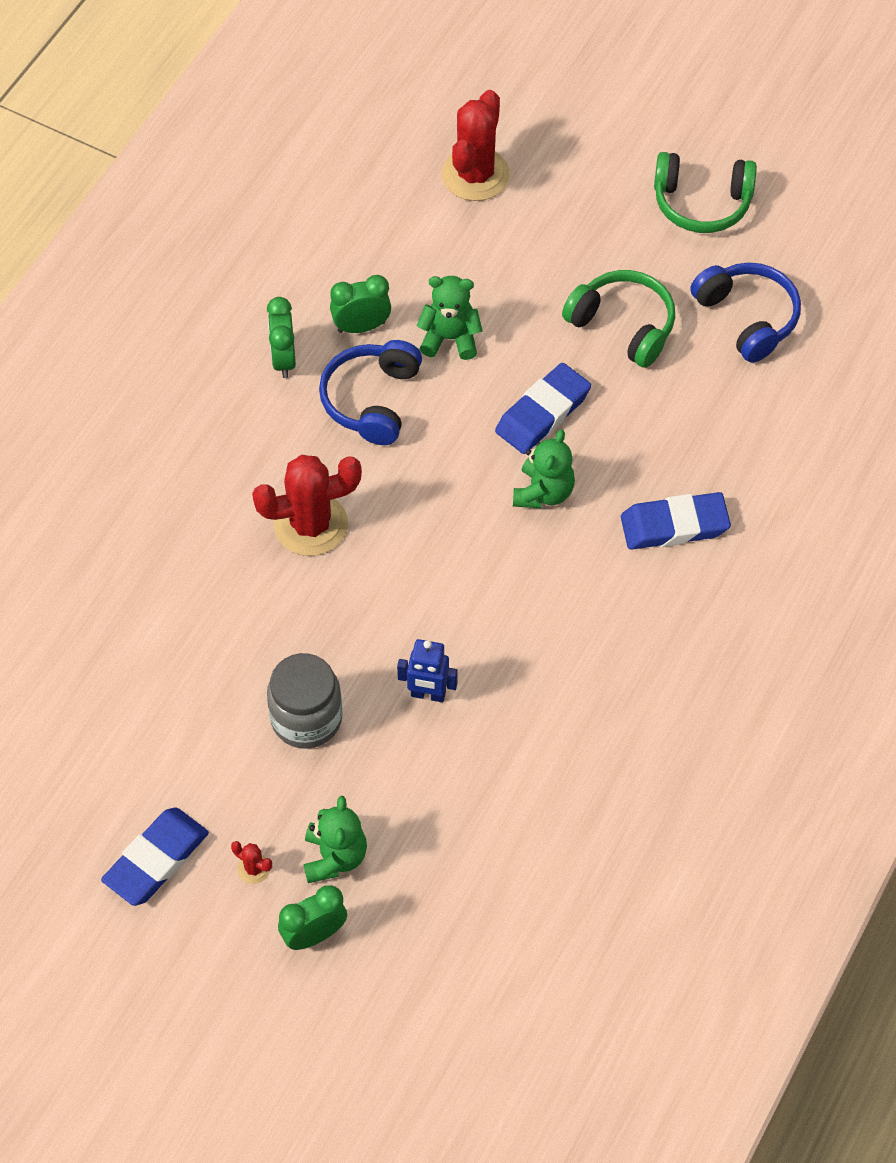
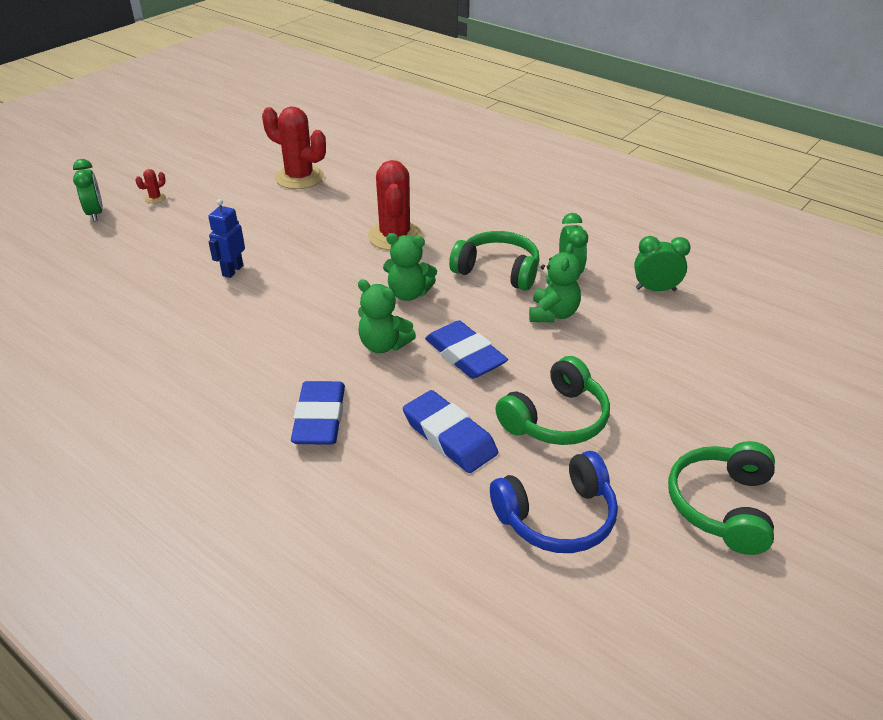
camera: 100 degrees right, 20 degrees down
blue eraser [101,807,209,906] -> blue eraser moved to [403,390,498,473]
green clock [267,297,296,378] -> green clock moved to [634,236,691,291]
grey jar [267,653,342,749] -> none
green teddy bear [304,796,367,883] -> green teddy bear moved to [383,233,437,301]
blue headphones [319,340,422,445] -> green headphones [449,231,540,291]
red cactus [441,90,510,201] -> red cactus moved to [262,106,326,189]

